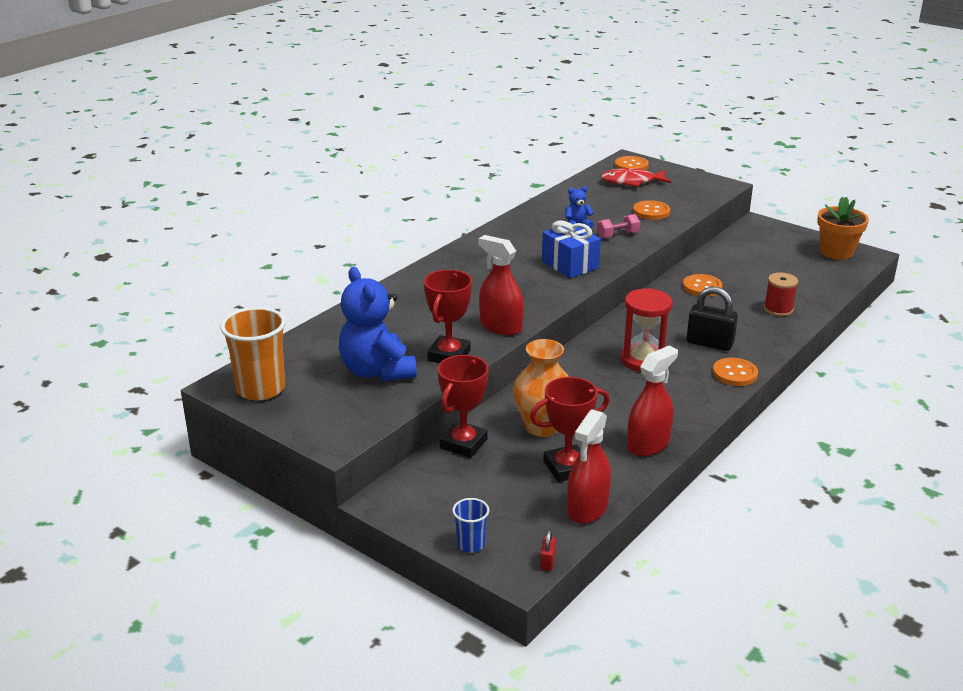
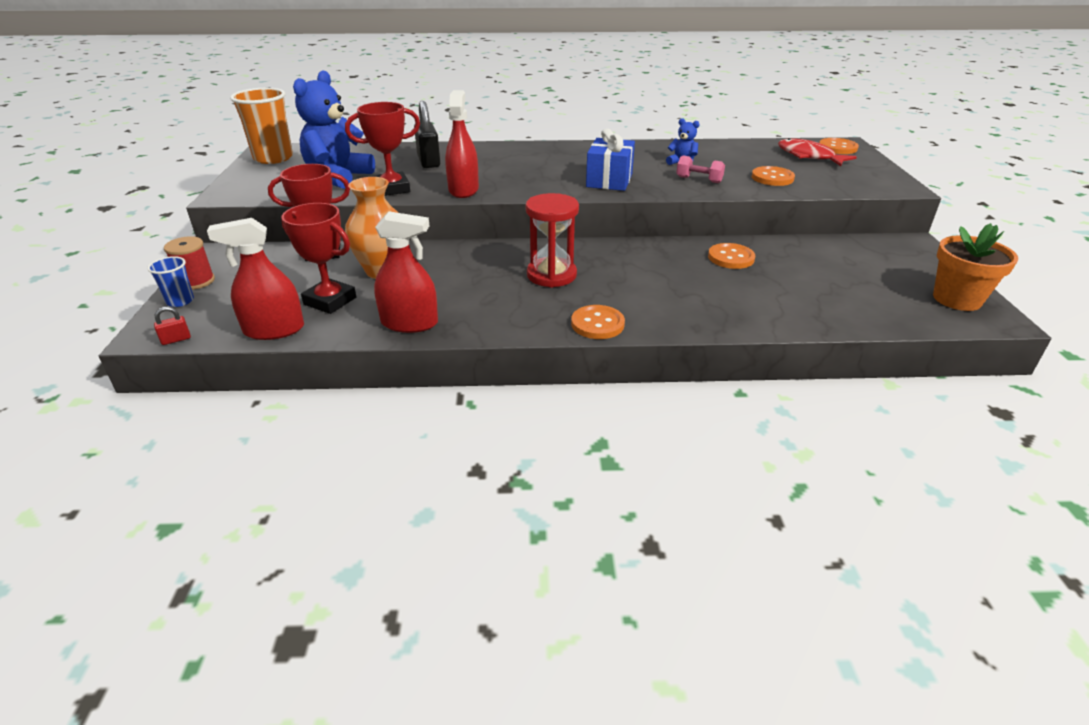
camera: 50 degrees right, 5 degrees up
black padlock [687,287,738,351] -> black padlock moved to [414,101,440,168]
red spool [764,273,798,316] -> red spool moved to [164,236,215,290]

